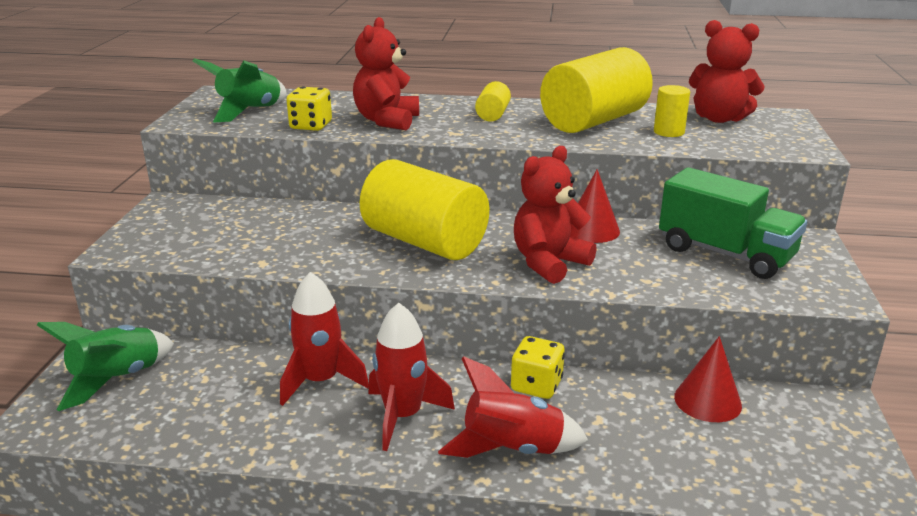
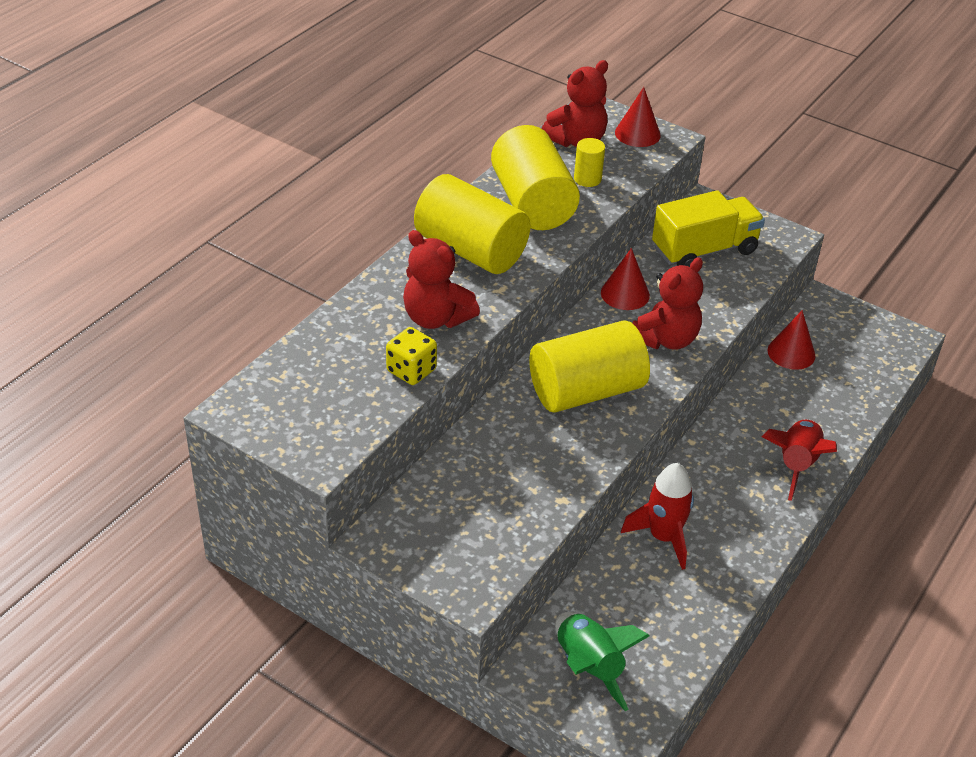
camera: 65 degrees left, 15 degrees up
green rocket [193,58,287,122] -> none
red rocket [368,303,455,451] -> none
yellow cylinder [475,81,511,122] -> yellow cylinder [414,174,530,274], size x2.24
yellow dice [511,336,565,399] -> none
red teddy bear [514,146,597,284] -> red teddy bear turned 120 degrees counterclockwise [632,257,703,350]
green truck [659,167,807,279] -> yellow truck [652,190,765,267]
none -> red cone [615,87,661,147]

